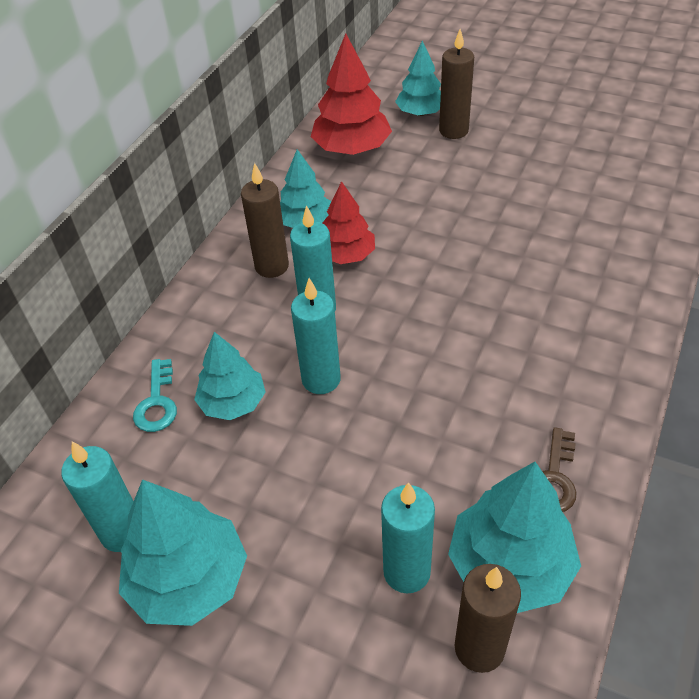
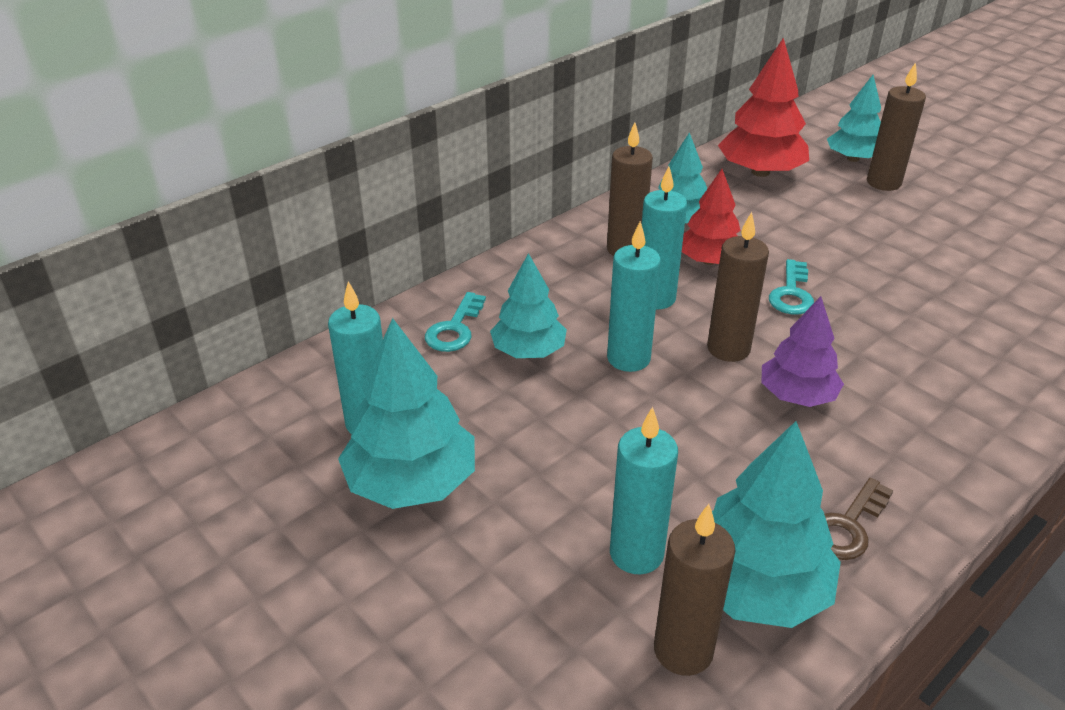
camera: 20 degrees right, 10 degrees down
none -> brown candle [707,212,769,362]
none -> purple tree [762,296,844,407]
none -> turquoise key [769,259,814,315]

